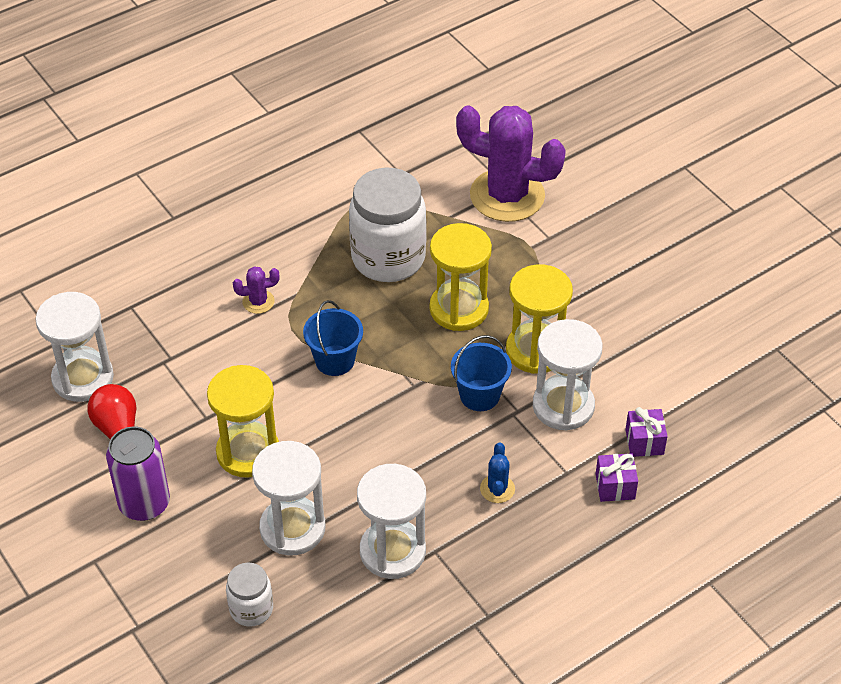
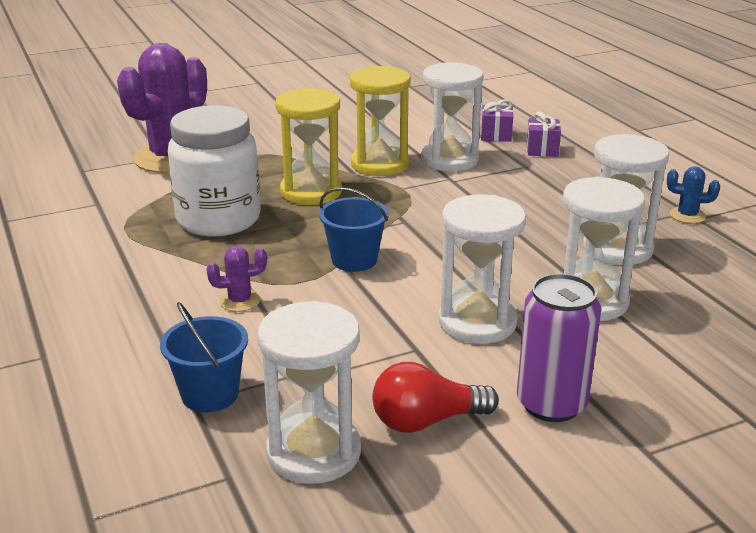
camera: 80 degrees left, 20 degrees down
yellow hourglass [207,365,279,478] -> white hourglass [438,195,526,344]
white jar [226,563,273,627] -> none
purple cactus [233,266,280,314] -> purple cactus turned 75 degrees clockwise [207,246,267,312]
blue bucket [451,335,512,411] -> blue bucket moved to [160,302,248,412]
blue cactus [480,442,515,503] -> blue cactus moved to [667,166,720,224]

